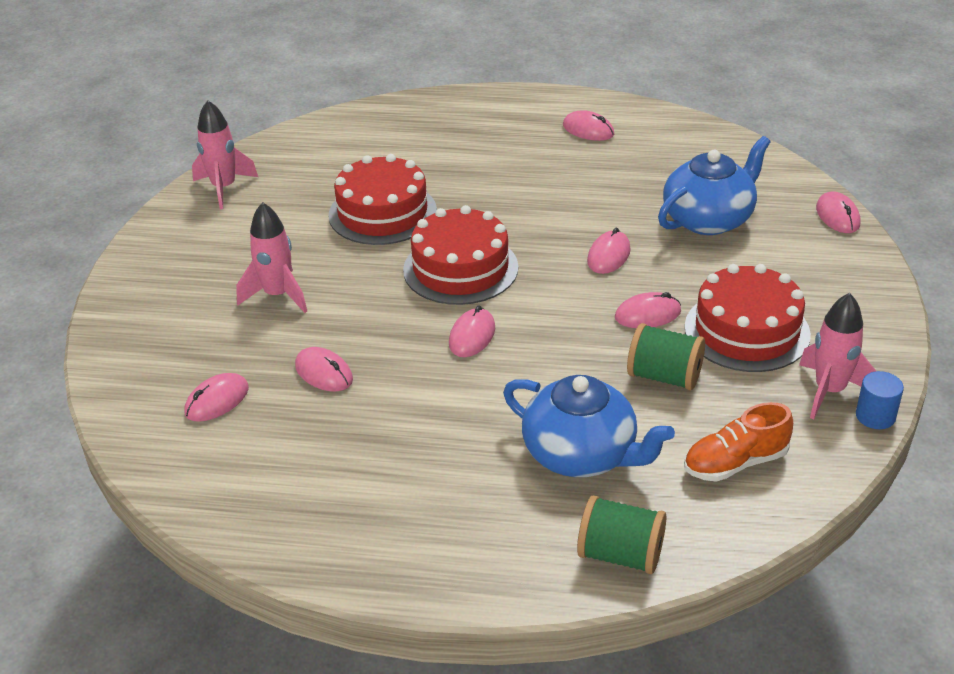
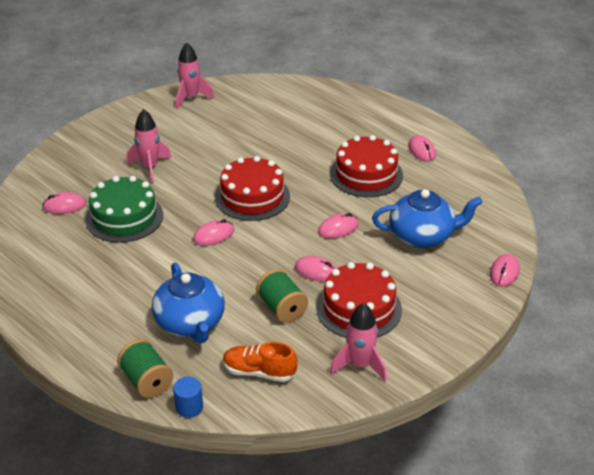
camera: 35 degrees right, 0 degrees up
pink mouse [295,347,353,392] -> green cake [85,176,163,243]
red cake [328,154,437,245] -> red cake moved to [330,135,403,197]
blue cylinder [856,371,904,429] -> blue cylinder moved to [173,377,203,418]

